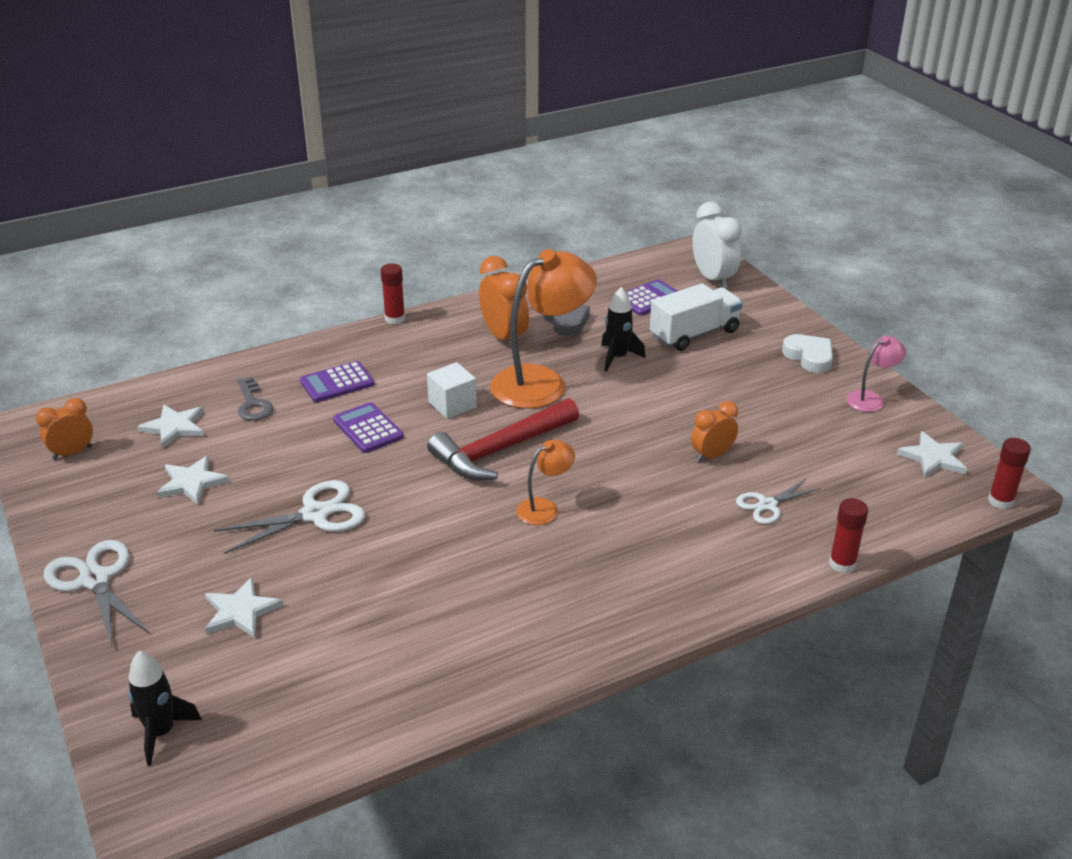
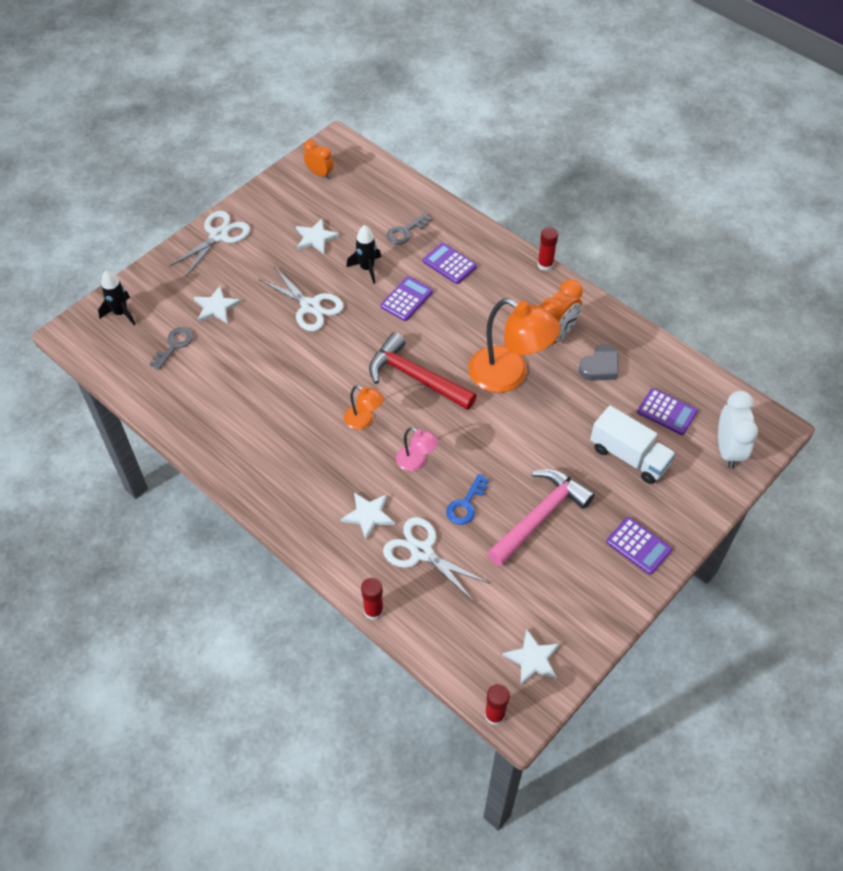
camera: 70 degrees right, 20 degrees up
white star [137,405,204,448] -> white star moved to [340,492,395,540]
white cube [427,362,477,419] -> none
black rocket [601,287,646,372] -> black rocket moved to [346,225,381,284]
orange clock [691,401,738,462] -> blue key [446,474,489,525]
white clock [692,202,742,289] -> white clock turned 45 degrees counterclockwise [718,391,758,469]
white scissors [736,478,821,524] -> white scissors [383,517,490,602], size x1.60
white heart [782,334,833,373] -> purple calculator [606,517,672,575]
pink lamp [846,336,906,412] -> pink lamp moved to [396,427,438,471]
none -> grey key [150,327,194,370]
none -> pink hammer [487,469,595,567]

